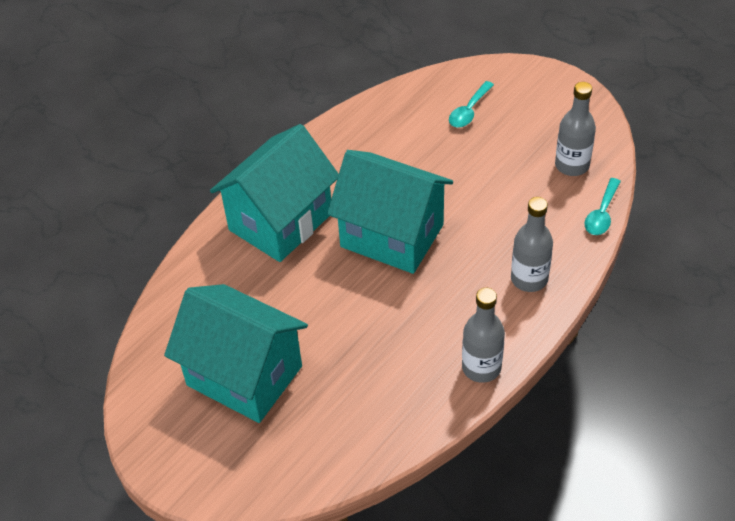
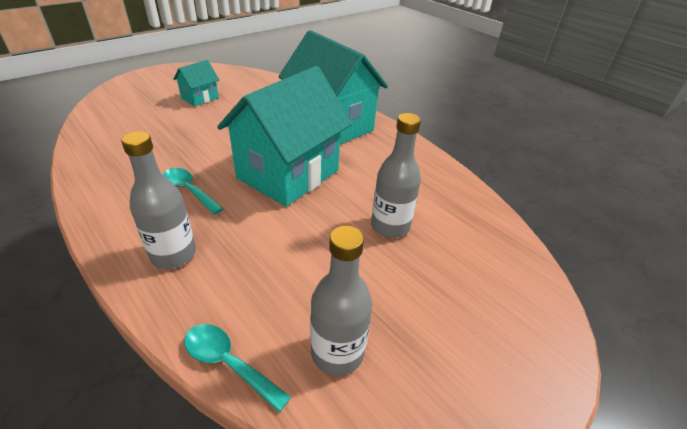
camera: 95 degrees right, 10 degrees down
turquoise house [164,284,308,423] -> turquoise house [174,60,219,106], size x0.46
turquoise spoon [449,81,494,128] -> turquoise spoon moved to [163,168,223,215]
grey bottle [462,288,505,383] -> grey bottle moved to [371,113,421,238]

